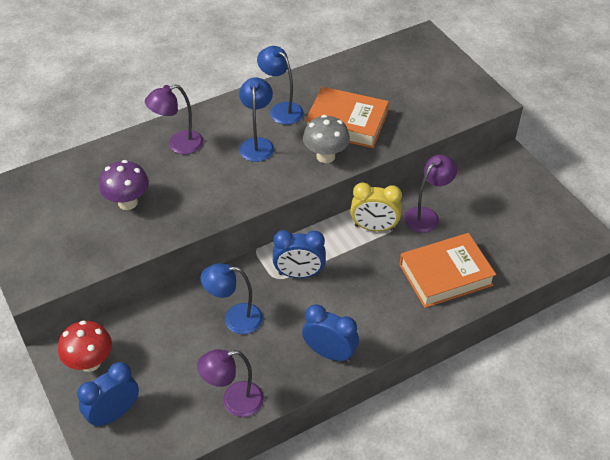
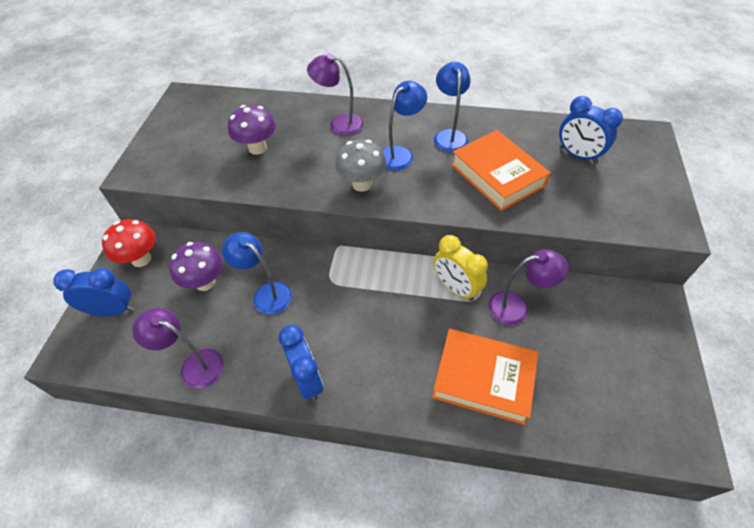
camera: 40 degrees right, 5 degrees up
blue clock [273,230,326,278] -> blue clock moved to [559,96,623,164]
grey mushroom [303,115,350,163] -> grey mushroom moved to [335,140,386,192]
none -> purple mushroom [169,242,223,291]

